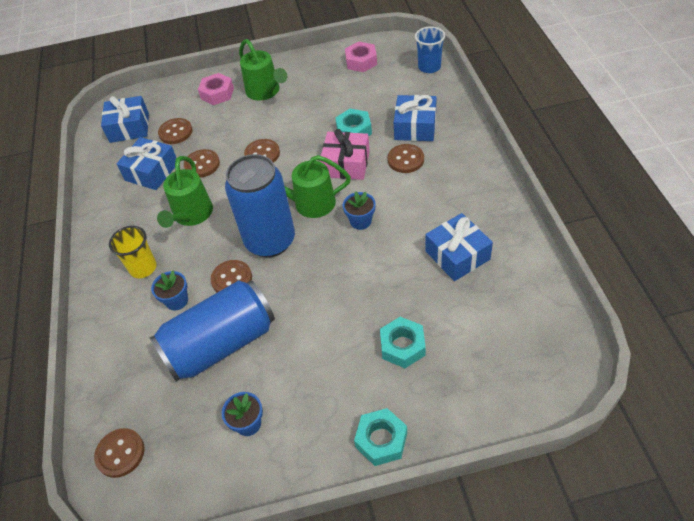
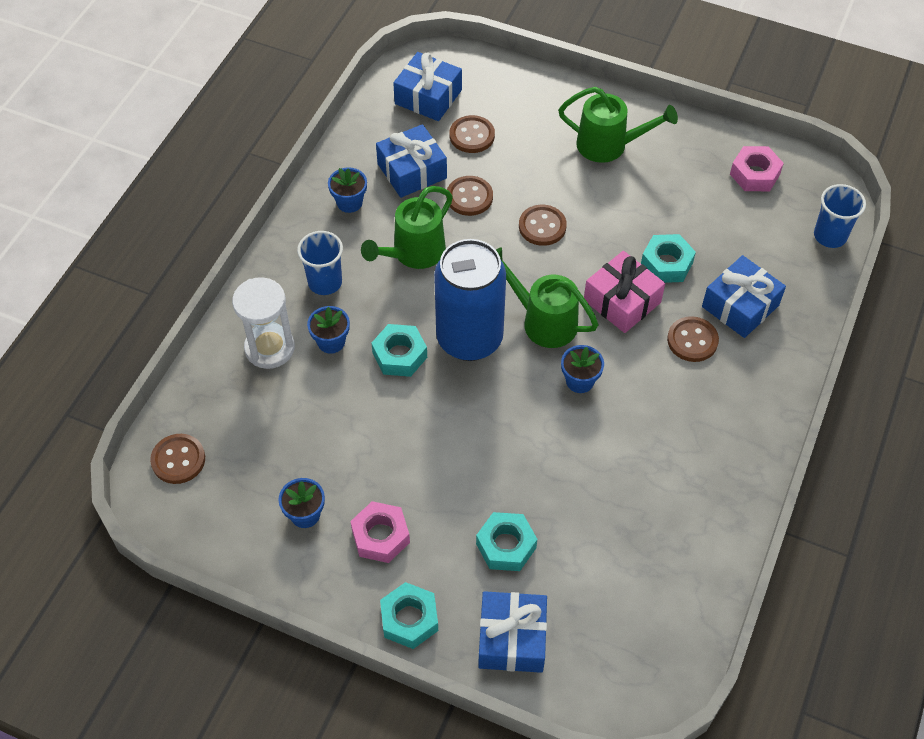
camera: 30 degrees right, 5 degrees up
yellow cup [109,226,157,278] -> blue cup [297,231,343,295]
blue can [149,280,275,382] -> none
pink nut [198,73,234,105] -> pink nut moved to [350,501,410,563]
brown button [211,260,252,292] -> turquoise nut [372,324,427,377]
green watering can [239,39,287,101] -> green watering can turned 75 degrees counterclockwise [558,87,678,163]
blue gift [425,213,493,281] -> blue gift moved to [478,591,547,673]
none -> white hourglass [232,277,295,369]
none -> blue flower pot [328,167,367,213]

